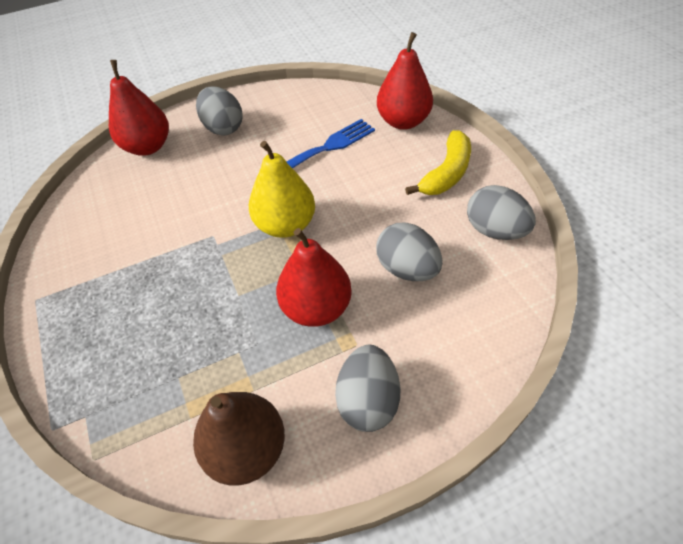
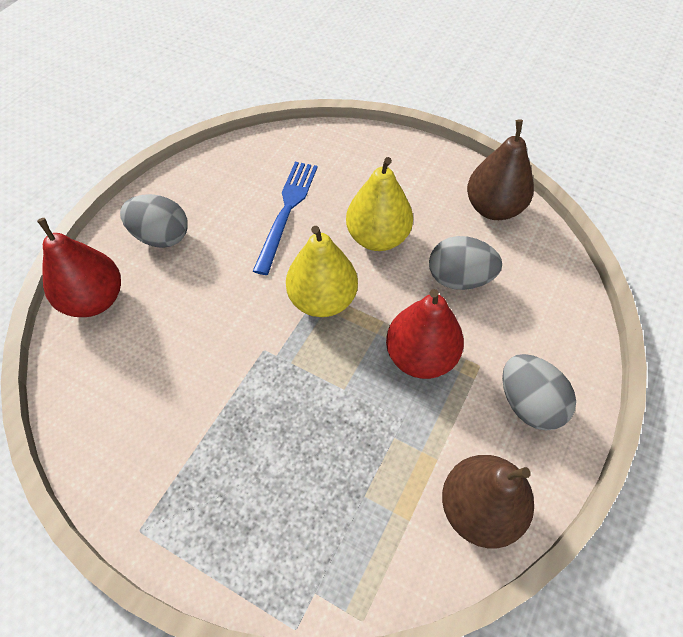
camera: 40 degrees left, 5 degrees up
red pear [377,32,433,130] -> none
yellow banana [405,130,471,195] -> none
grey egg [467,185,536,240] -> brown pear [467,119,534,220]
none -> yellow pear [346,157,413,251]

